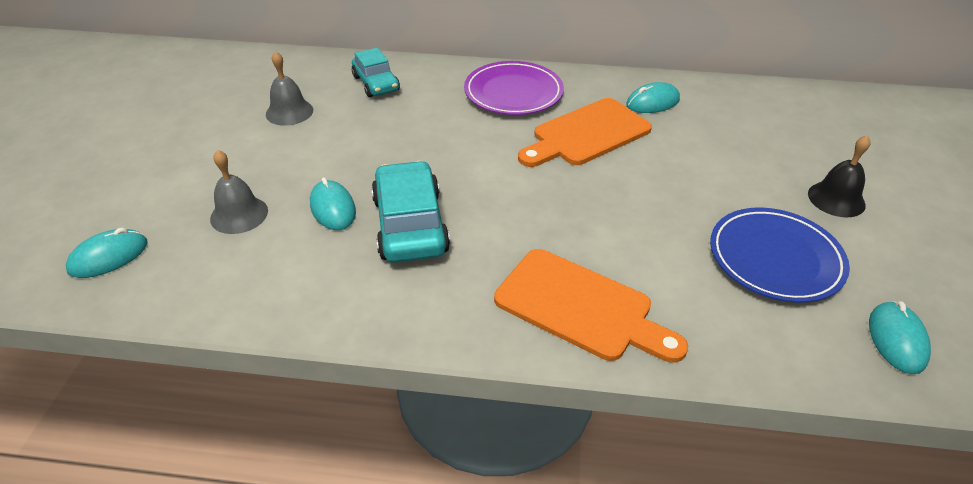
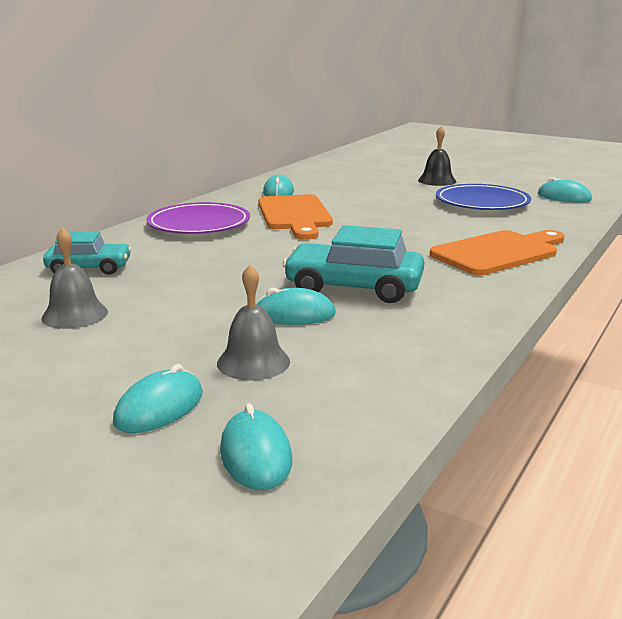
camera: 65 degrees left, 20 degrees down
none -> turquoise mouse [113,364,203,433]

